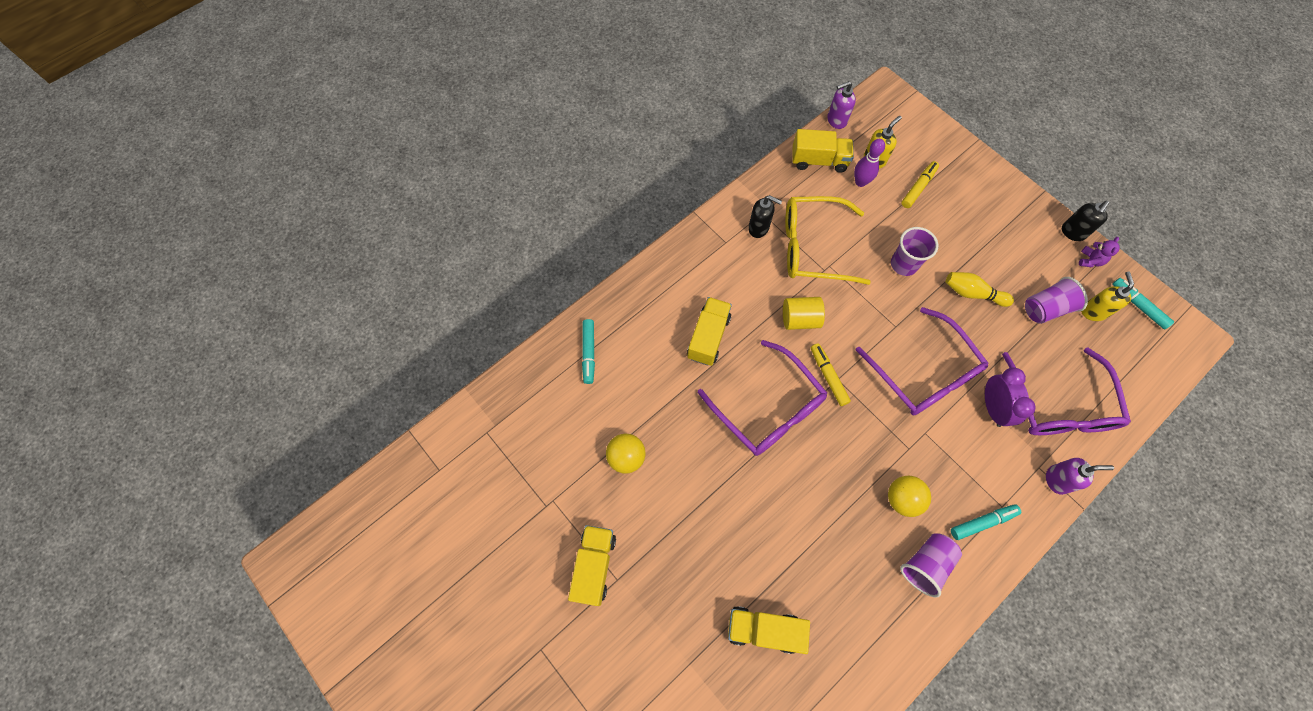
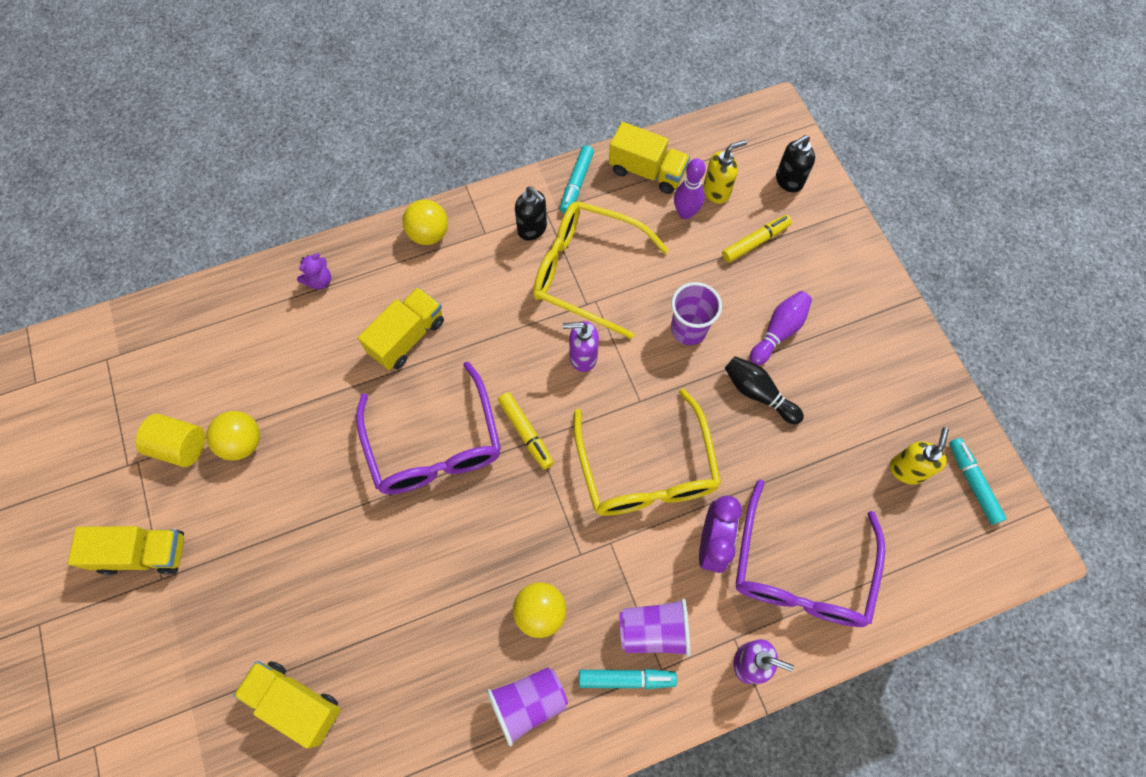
camera: 20 degrees right, 0 degrees up
yellow truck [568,525,616,606] -> yellow truck turned 60 degrees clockwise [68,526,184,575]
turquoise marker [582,319,595,384] -> turquoise marker moved to [560,145,594,214]
yellow cylinder [783,297,825,330] -> yellow cylinder moved to [135,414,205,467]
yellow marker [811,343,851,406] -> yellow marker turned 150 degrees clockwise [498,392,554,470]
purple soap dispenser [827,81,856,129] -> purple soap dispenser moved to [563,321,599,372]
purple glasses [856,307,988,415] -> yellow glasses [574,388,721,516]
yellow bowling pin [946,272,1014,307] -> black bowling pin [725,356,804,425]
purple cup [1025,277,1088,324] -> purple cup moved to [620,598,691,657]
black soap dispenser [1062,201,1109,241] -> black soap dispenser moved to [776,135,815,193]
purple teddy bear [1079,237,1120,267] -> purple teddy bear moved to [297,253,331,289]
none -> yellow ball [403,199,448,245]
none -> purple bowling pin [750,291,812,365]

